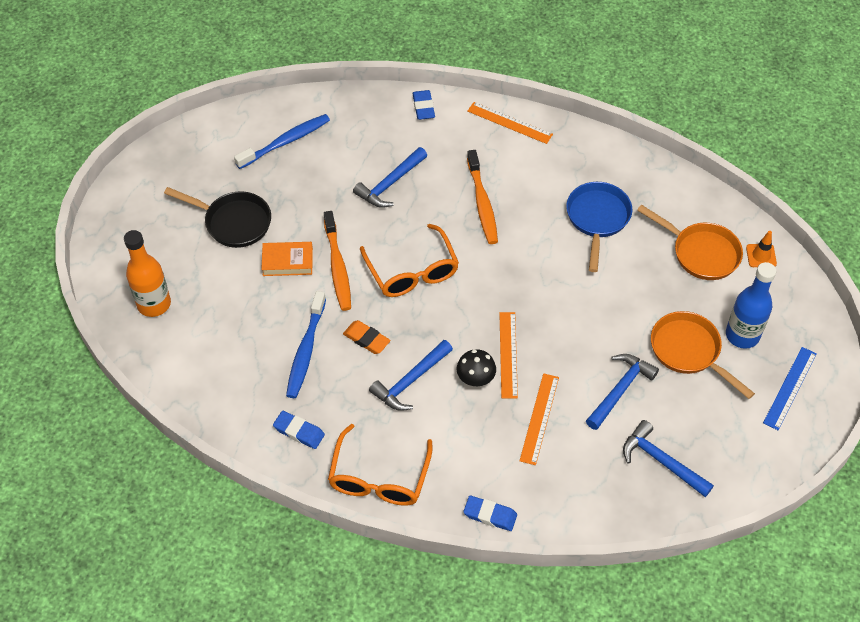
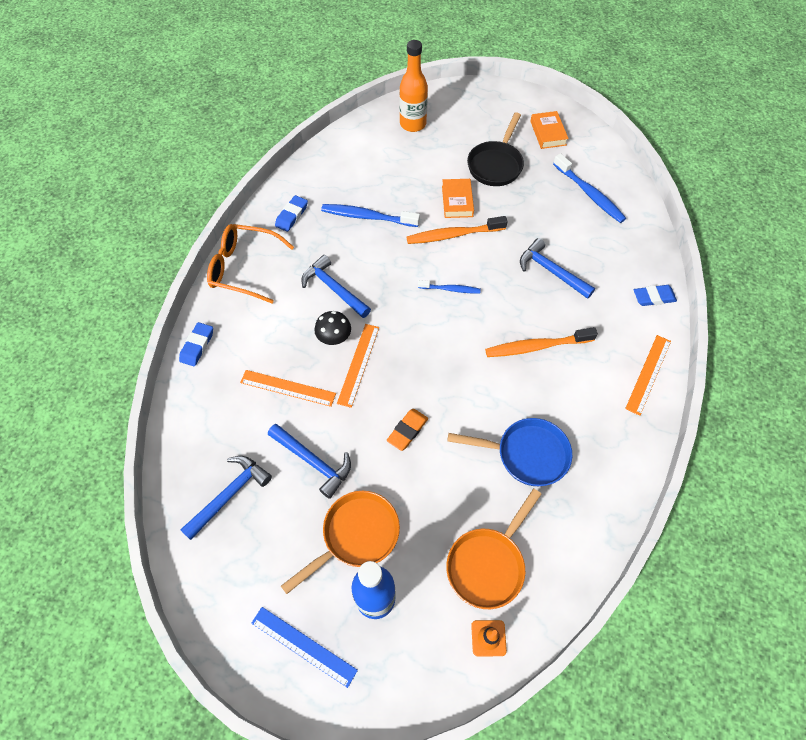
camera: 90 degrees right, 5 degrees up
orange eraser [343,320,390,354] -> orange eraser moved to [387,409,428,451]
orange glasses [360,224,459,297] -> blue toothbrush [418,280,481,293]
orange ruler [499,312,518,399] -> orange ruler turned 75 degrees counterclockwise [337,324,379,408]
none -> orange book [530,111,569,149]

